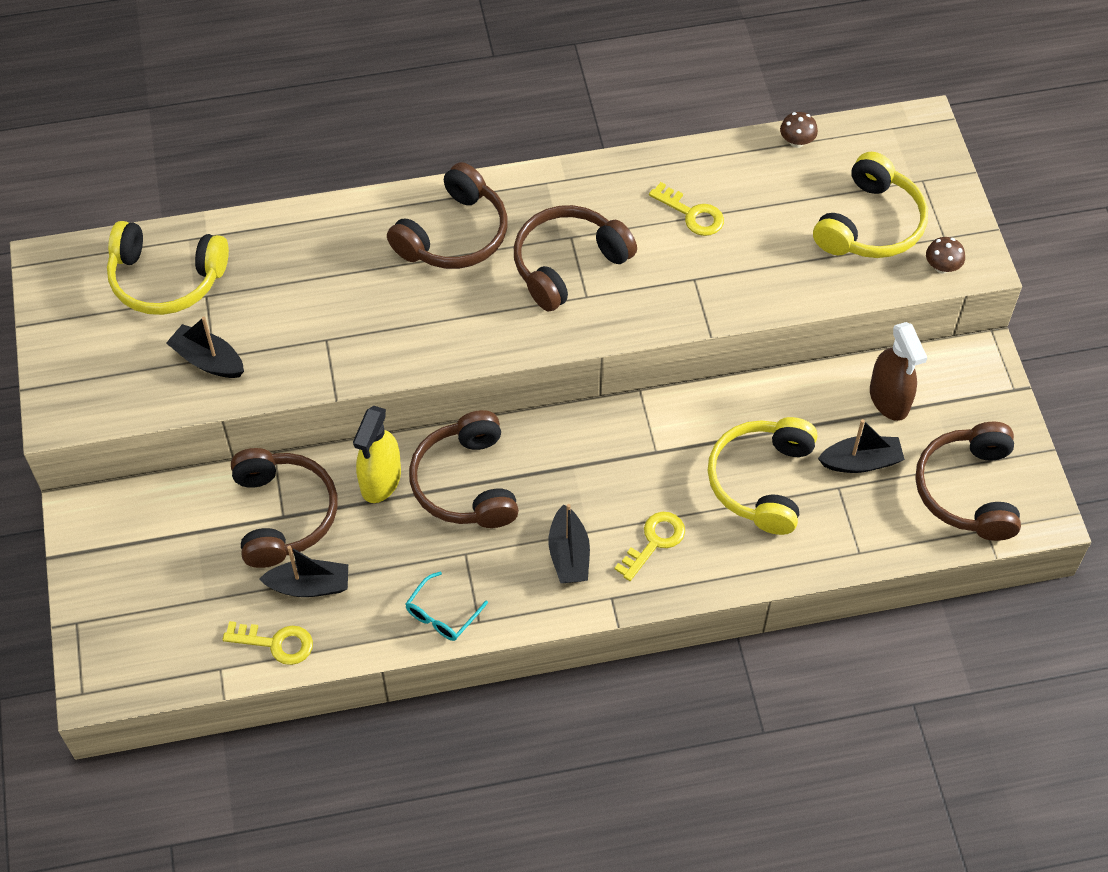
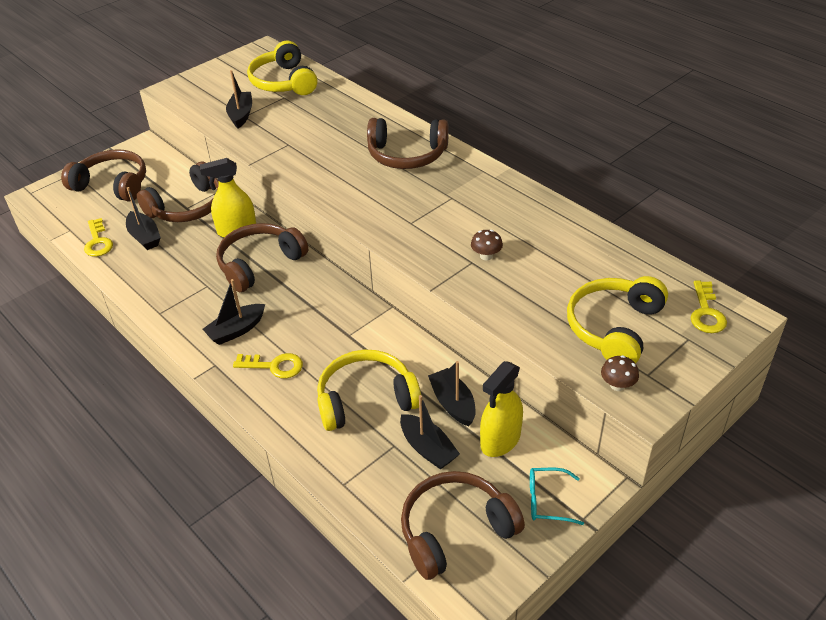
camera: 60 degrees right, 15 degrees down
turquoise glasses [406,571,488,641] -> turquoise glasses moved to [530,468,584,525]
brown headphones [514,205,637,312] -> brown headphones moved to [61,149,146,202]
yellow key [649,182,724,236] -> yellow key moved to [691,281,727,333]
brown mushroom [780,112,818,148] -> brown mushroom moved to [471,230,503,260]
yellow headphones [813,152,928,258] -> yellow headphones turned 120 degrees clockwise [567,276,668,363]
brown spray bottle [870,322,927,421] -> yellow spray bottle [480,361,523,457]
none -> black boat [428,361,476,426]

